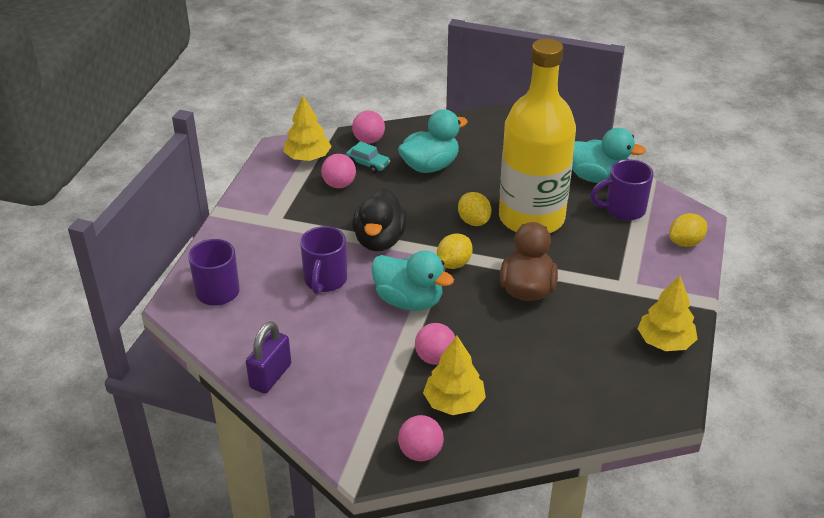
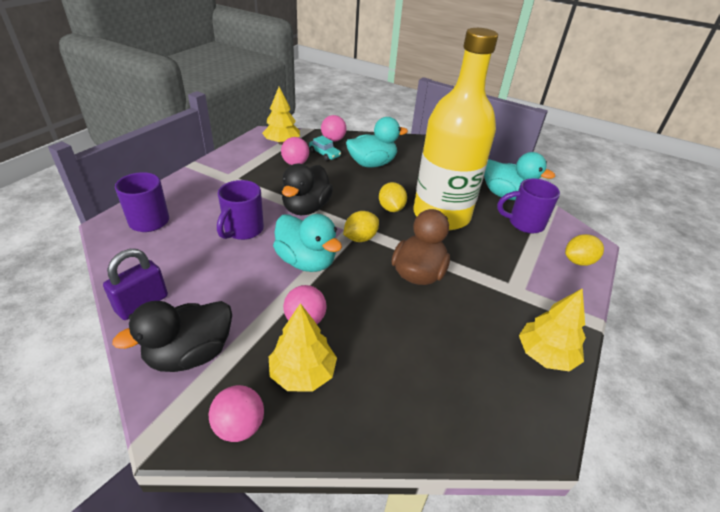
camera: 10 degrees right, 0 degrees up
none -> black duck [112,301,232,372]

